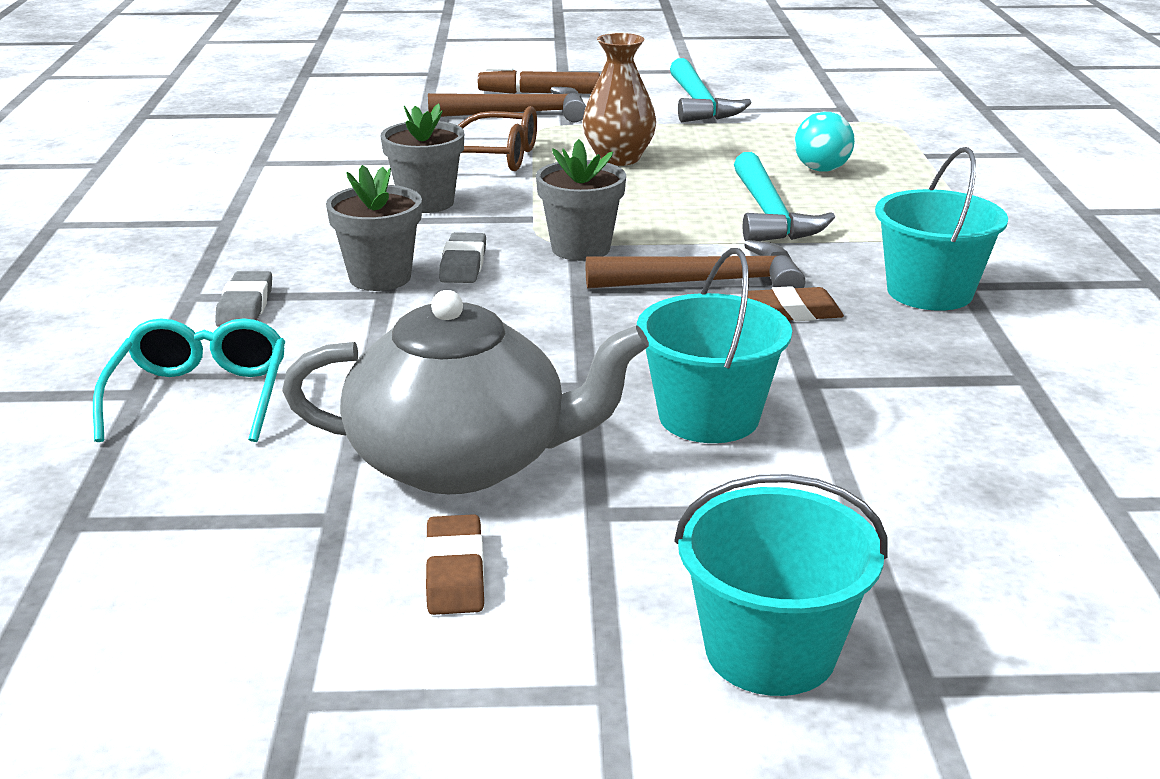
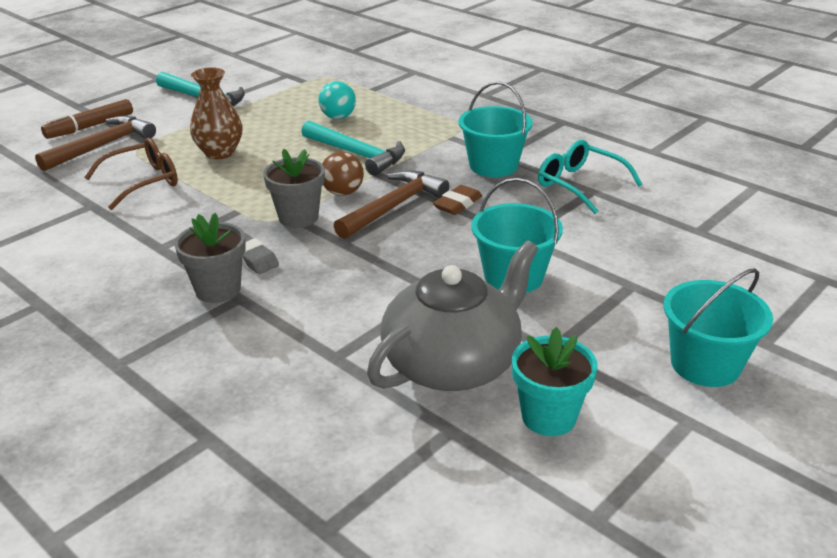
camera: 45 degrees left, 5 degrees up
turquoise glasses [93,318,286,442] -> turquoise glasses moved to [538,140,642,214]
grey eraser [215,271,272,327] -> none
grey flower pot [381,103,464,213] -> none
brown eraser [425,514,485,615] -> turquoise flower pot [512,327,598,436]
none -> brown ball [322,151,364,196]

